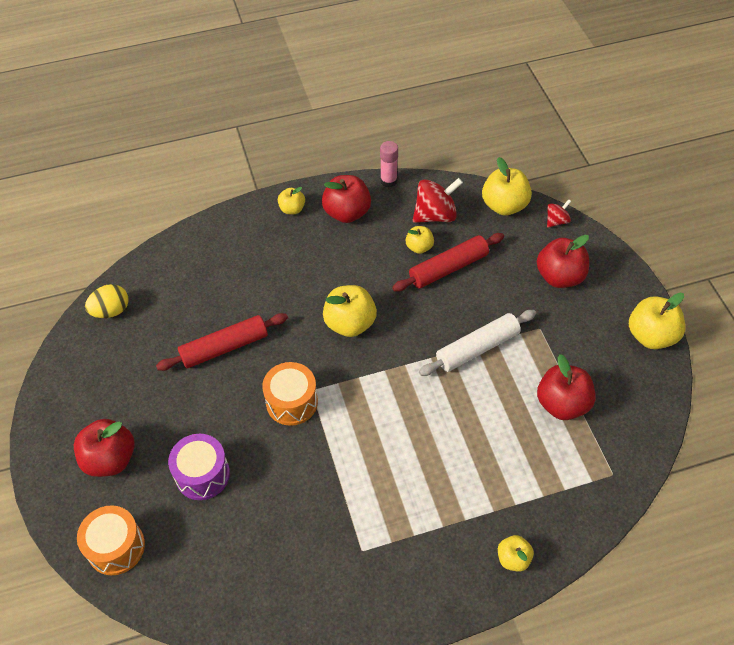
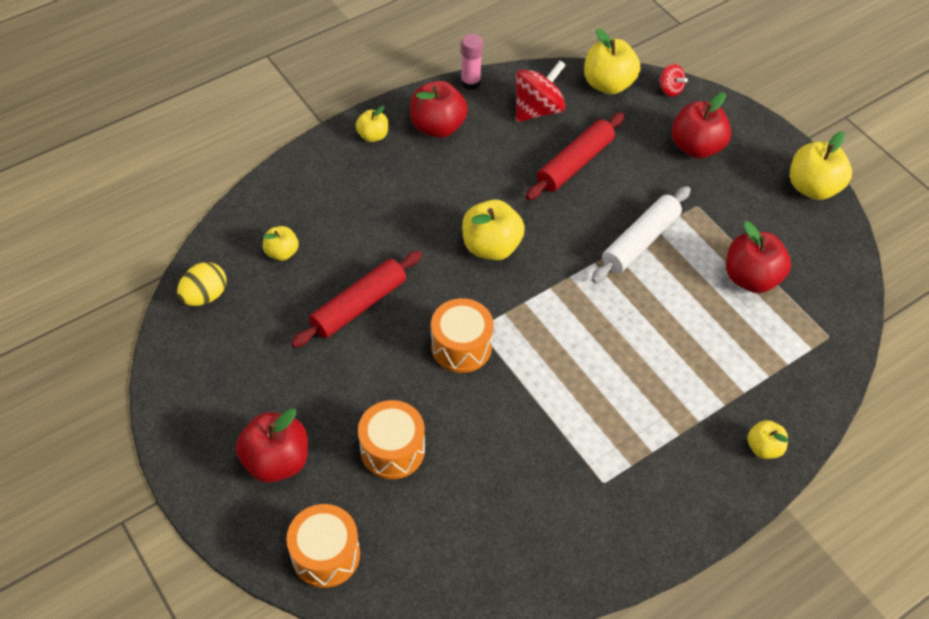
camera: 20 degrees left, 0 degrees up
purple drum [168,434,230,500] -> orange drum [358,400,425,479]
yellow apple [406,226,434,254] -> yellow apple moved to [263,226,299,261]
red spinning top [547,199,571,228] -> red spinning top turned 105 degrees clockwise [659,64,688,97]

